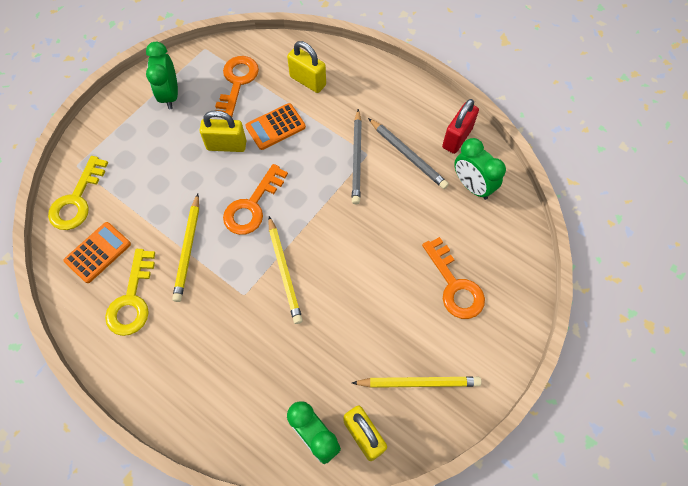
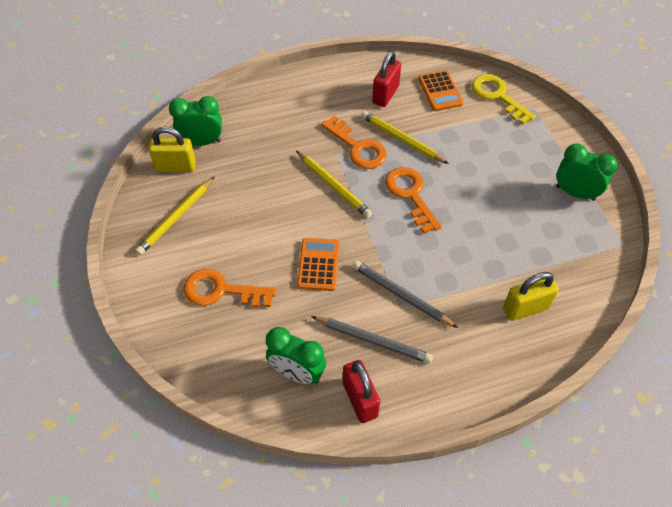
camera: 125 degrees right, 10 degrees down
yellow key [105,249,155,336] -> red padlock [372,51,401,107]
yellow padlock [200,110,246,152] -> none
orange key [215,56,259,117] -> orange key moved to [321,116,387,169]
orange calculator [246,103,306,150] -> orange calculator moved to [297,238,340,291]
yellow pencil [268,216,303,324] -> yellow pencil turned 150 degrees counterclockwise [296,151,372,218]
grey pencil [368,118,449,189] -> grey pencil turned 150 degrees counterclockwise [311,316,433,364]
green clock [454,138,506,200] -> green clock turned 150 degrees counterclockwise [266,327,326,385]

